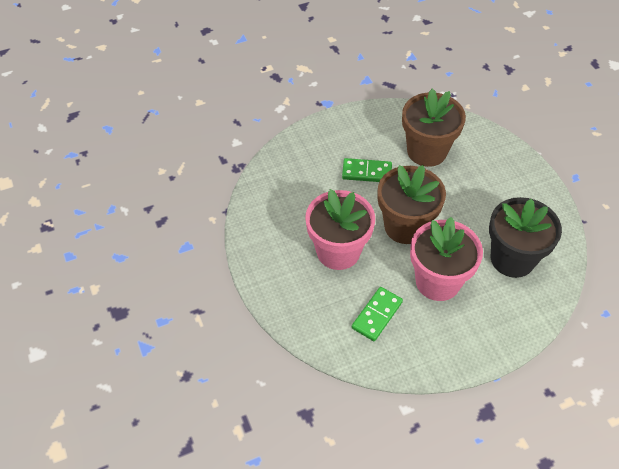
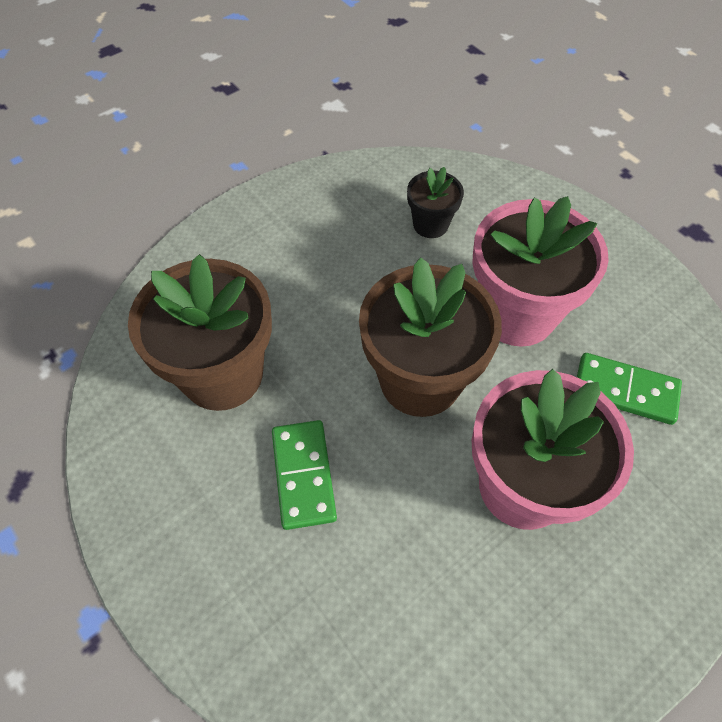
camera: 105 degrees left, 5 degrees up
black flower pot [489,197,562,278] -> black flower pot [407,167,464,238], size x0.50

